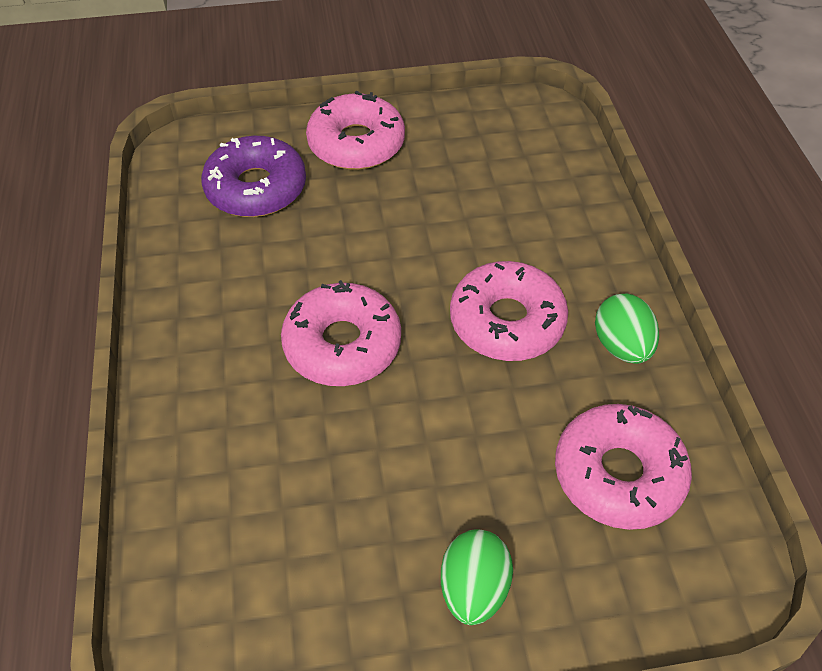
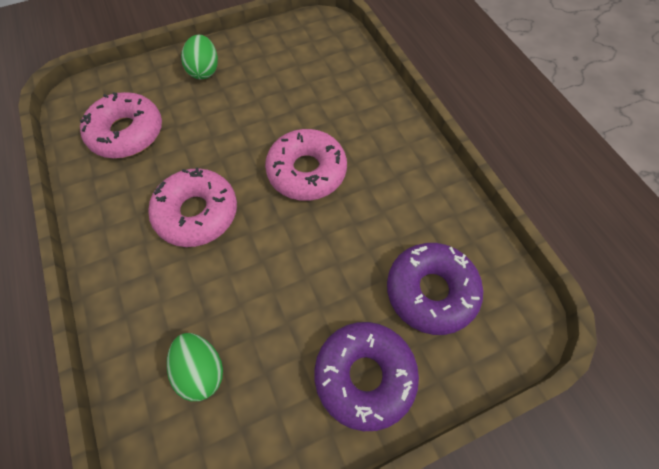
camera: 165 degrees right, 10 degrees up
pink donut [306,91,405,170] -> purple donut [314,322,419,431]
green egg [595,294,659,364] -> green egg moved to [167,333,223,401]

